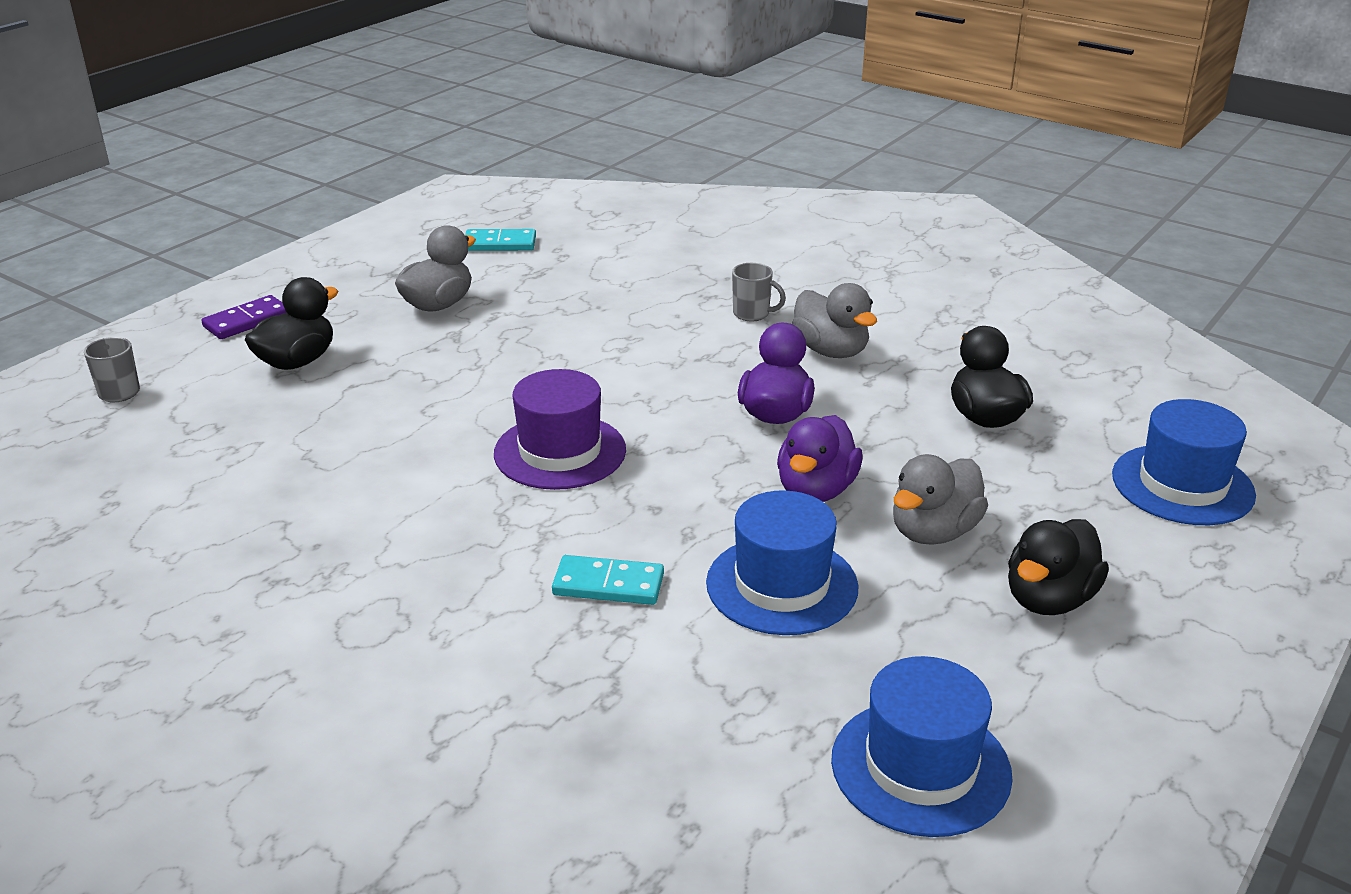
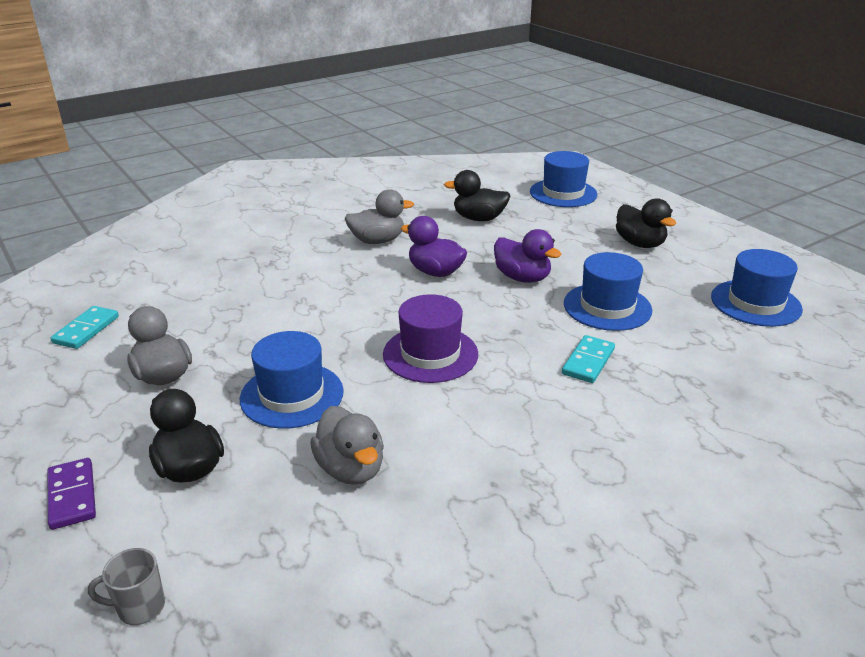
camera: 70 degrees left, 0 degrees up
grey mug [732,263,786,321] -> none
grey duck [893,454,988,545] -> grey duck moved to [310,406,384,485]
none -> blue hat [240,331,344,429]

